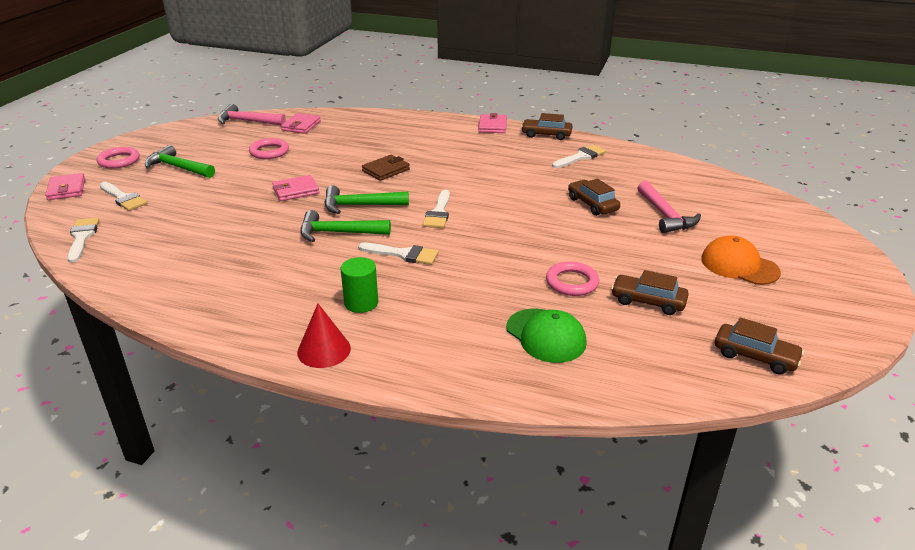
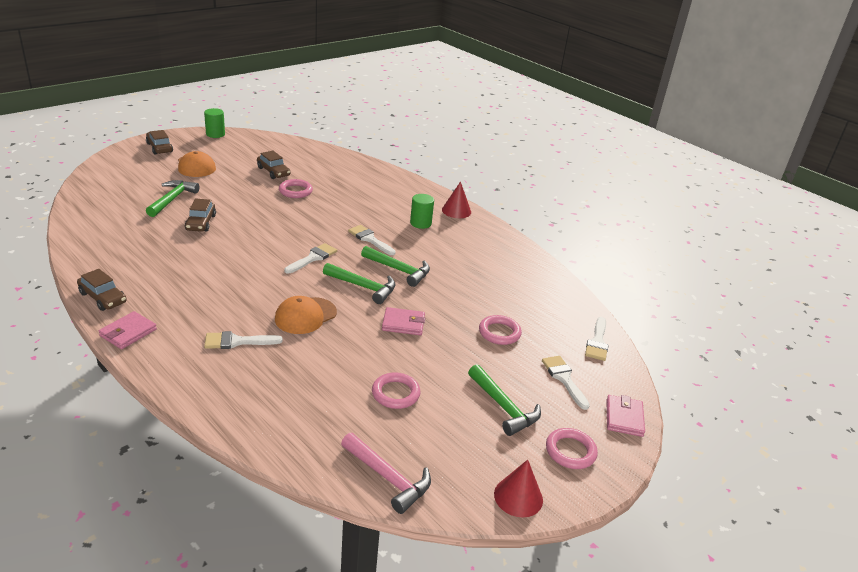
camera: 155 degrees left, 0 degrees up
pink wallet [281,113,321,134] -> none
brown wallet [362,155,410,181] -> orange cap [275,296,337,334]
green cap [506,309,587,363] -> none
white brush [552,144,606,168] -> white brush moved to [204,331,283,349]
pink hammer [637,181,701,233] -> green hammer [146,180,200,217]
brown car [715,318,804,375] -> brown car moved to [146,130,173,155]
none -> green cylinder [204,108,225,138]
none -> pink ring [479,315,522,345]
none -> red cone [494,460,543,517]

